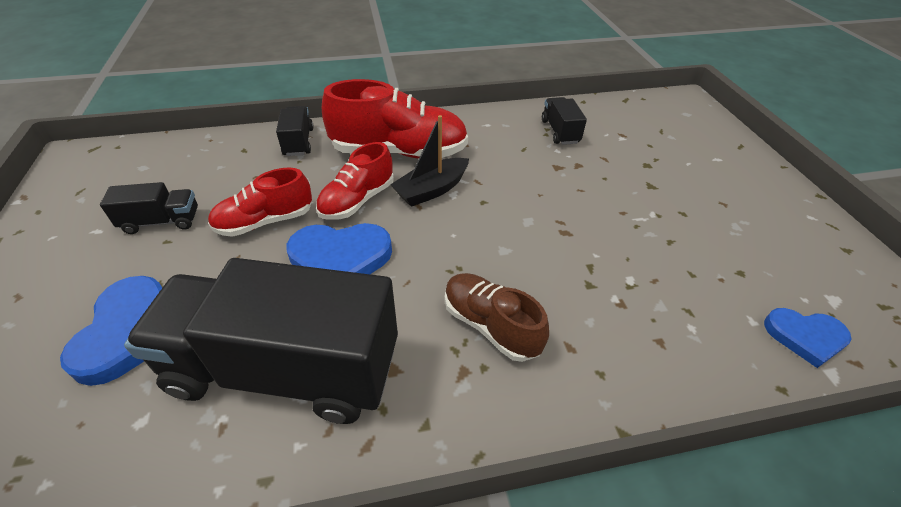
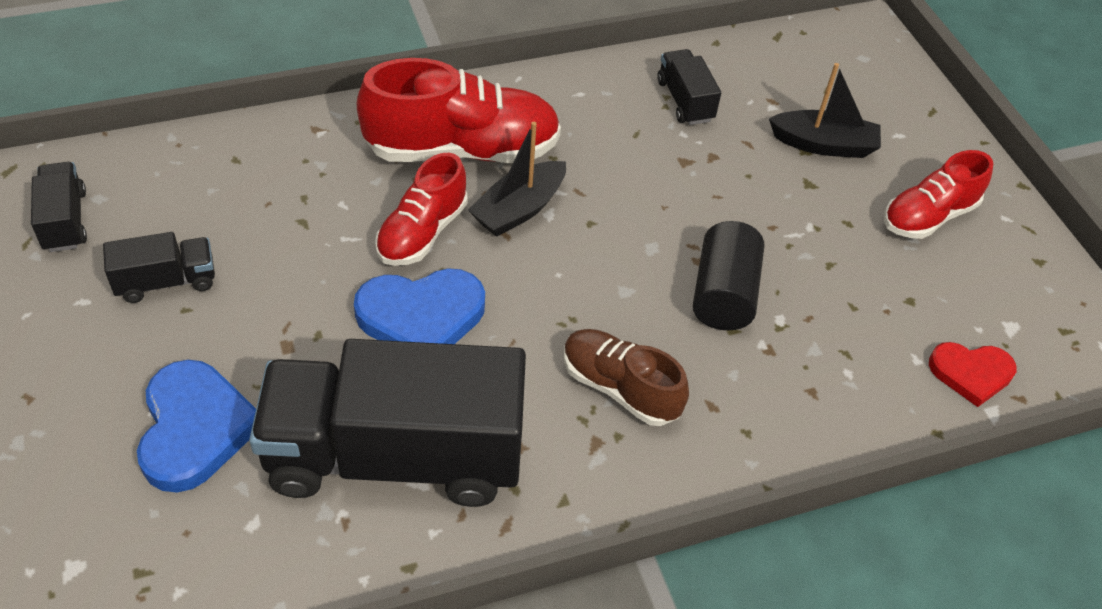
camera: 10 degrees left, 5 degrees up
red shoe [208,168,312,237] -> red shoe moved to [884,150,993,239]
black truck [276,106,314,156] -> black truck moved to [31,162,87,252]
blue heart [764,308,851,368] -> red heart [929,342,1017,407]
none -> black cylinder [693,221,764,330]
none -> black boat [769,63,881,158]

